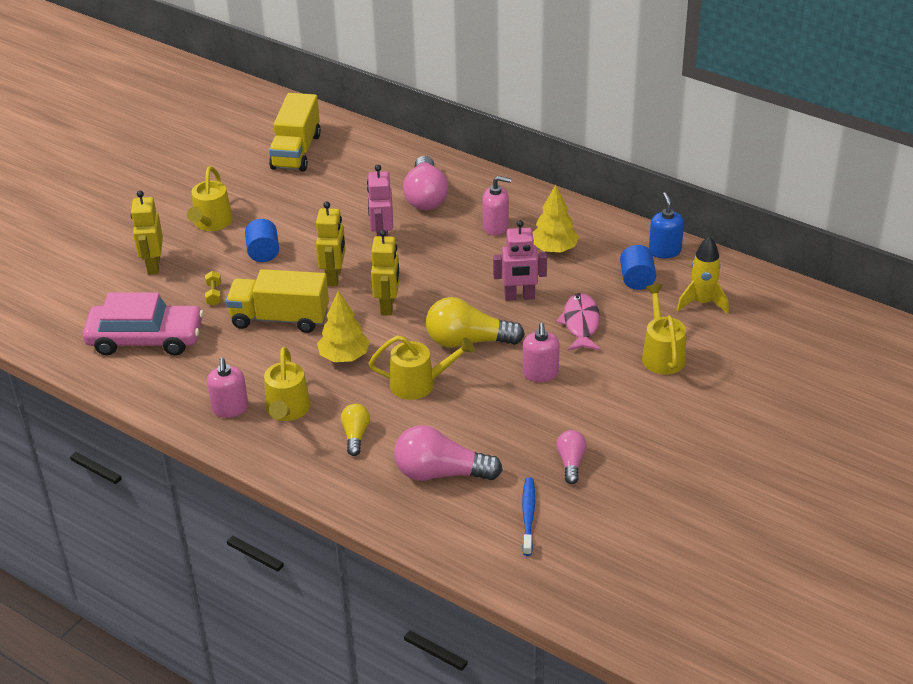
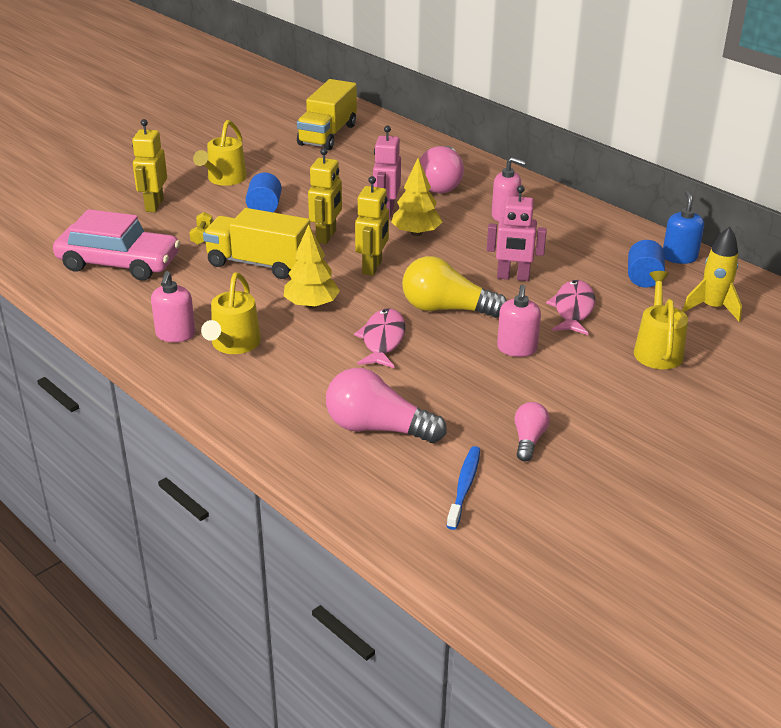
camera: 10 degrees right, 5 degrees down
yellow light bulb [341,404,370,456] -> none
yellow watering can [369,335,475,400] -> pink fish [354,308,406,368]
yellow tree [532,185,579,253] -> yellow tree moved to [391,158,442,236]

